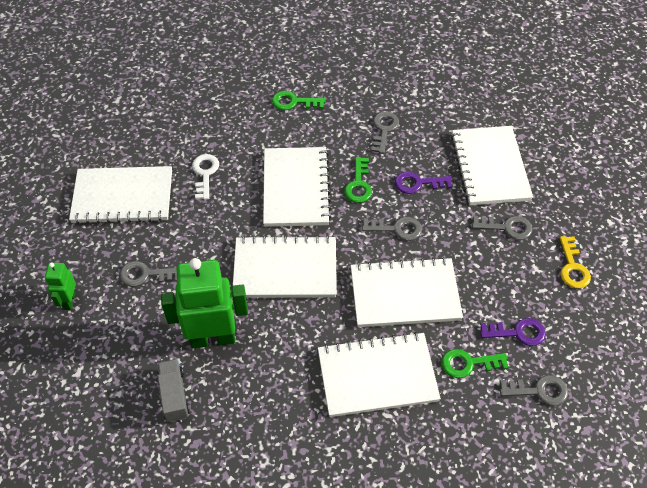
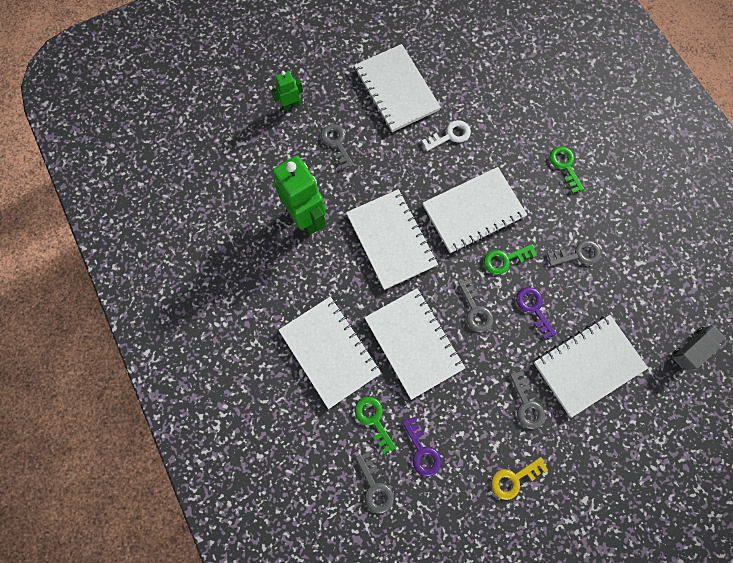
camera: 65 degrees right, 20 degrees up
grey truck [157,359,190,422] -> grey truck moved to [673,325,726,371]

